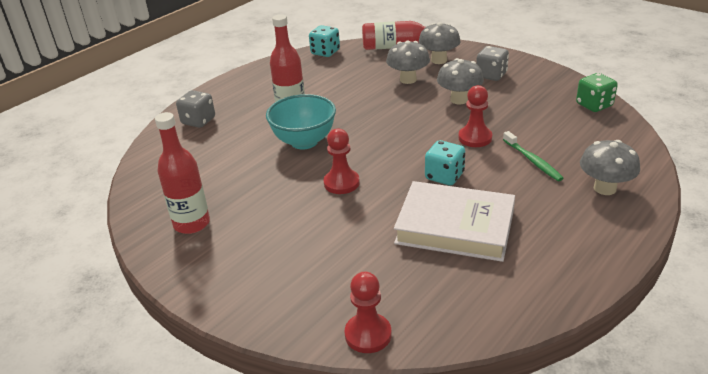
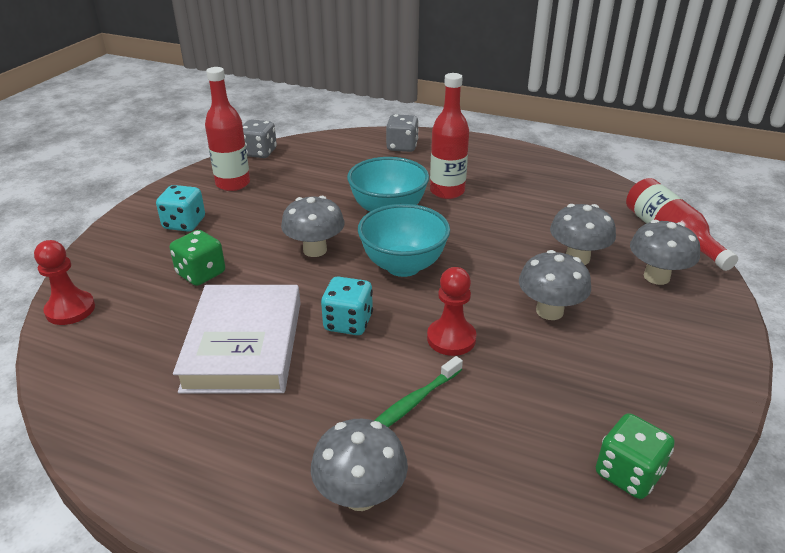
camera: 70 degrees right, 0 degrees up
turquoise dice [309,25,340,57] -> turquoise dice moved to [156,185,205,232]
red pawn [323,129,360,194] -> grey mushroom [281,196,344,257]
grey dice [476,46,509,81] -> grey dice moved to [243,119,277,158]
none -> green dice [170,230,225,286]
none -> turquoise bowl [358,204,450,277]

